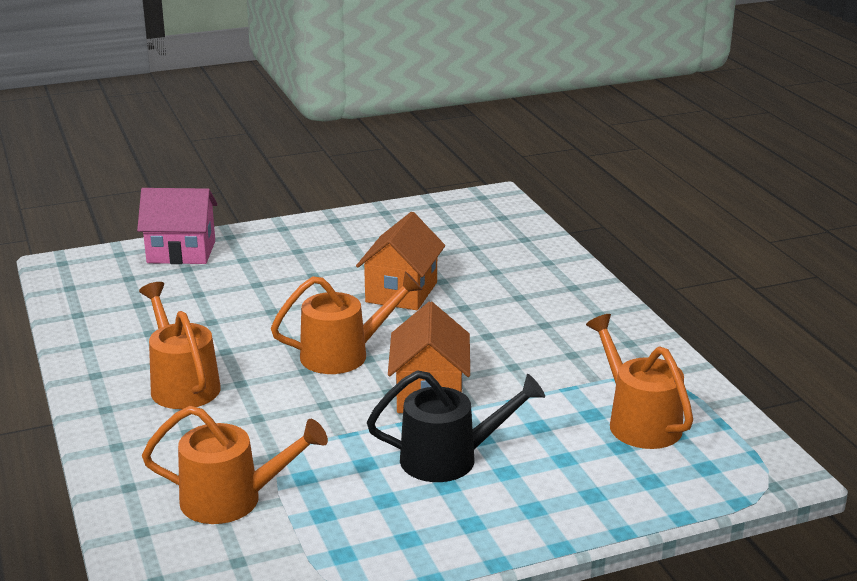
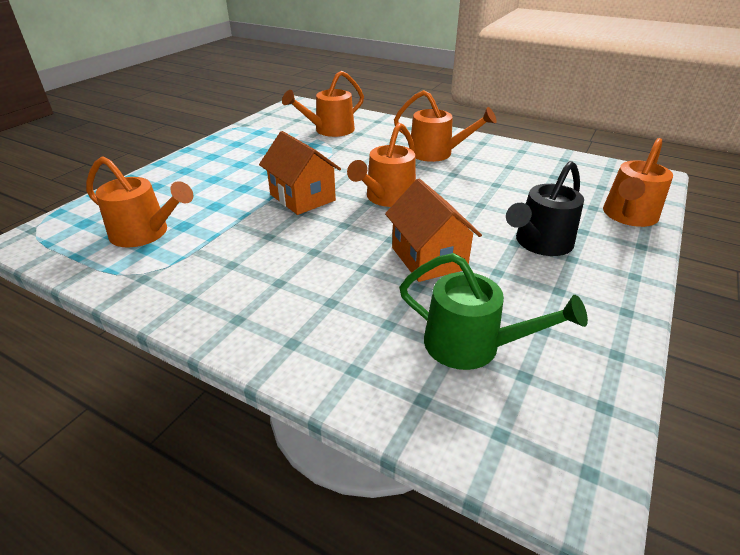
camera: 140 degrees right, 10 degrees up
pink house [137,188,217,264] -> orange watering can [603,138,673,227]
black watering can [367,370,545,482] -> black watering can moved to [506,161,584,256]
none -> green watering can [399,253,588,370]

